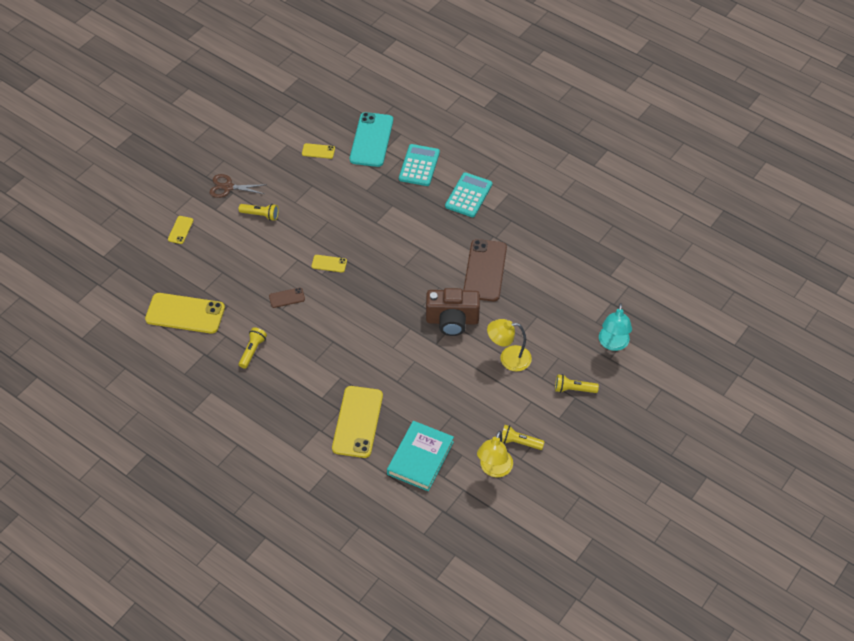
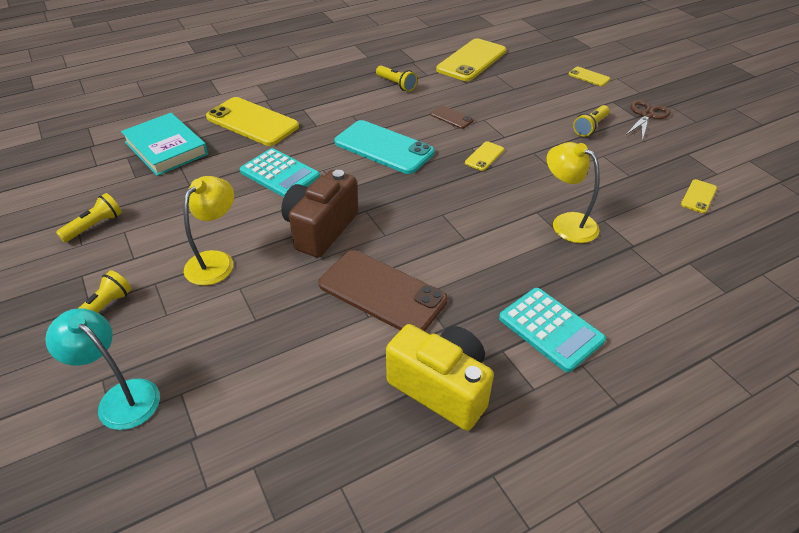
camera: 115 degrees right, 10 degrees down
brown phone [269,288,305,308] -> brown phone turned 60 degrees counterclockwise [430,105,474,129]
turquoise phone [350,112,393,167] -> turquoise phone moved to [334,120,435,174]
turquoise calculator [399,144,440,186] -> turquoise calculator moved to [240,148,320,197]
yellow lamp [477,431,513,477] -> yellow lamp moved to [547,142,600,243]
none -> yellow camera [386,324,494,431]

